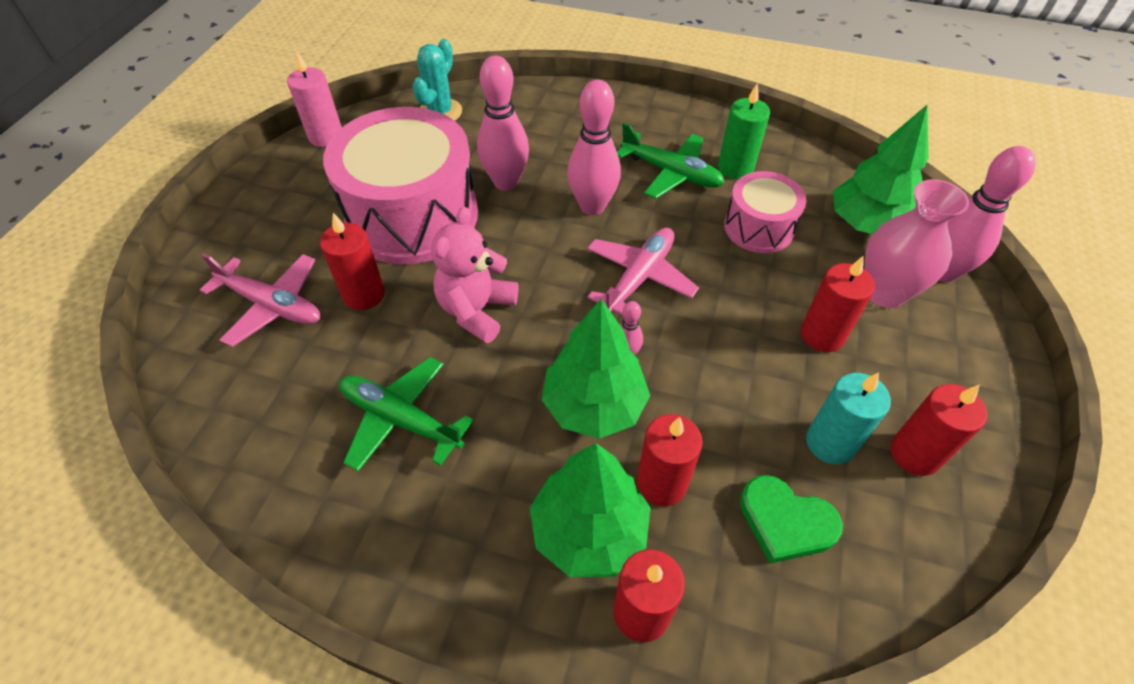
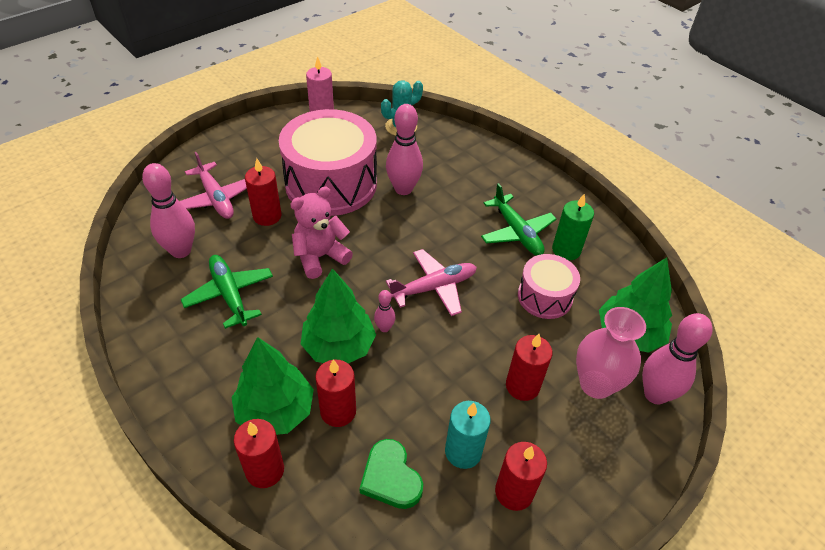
camera: 30 degrees right, 5 degrees down
pink bowling pin [567,80,621,215] -> pink bowling pin moved to [142,163,195,258]

